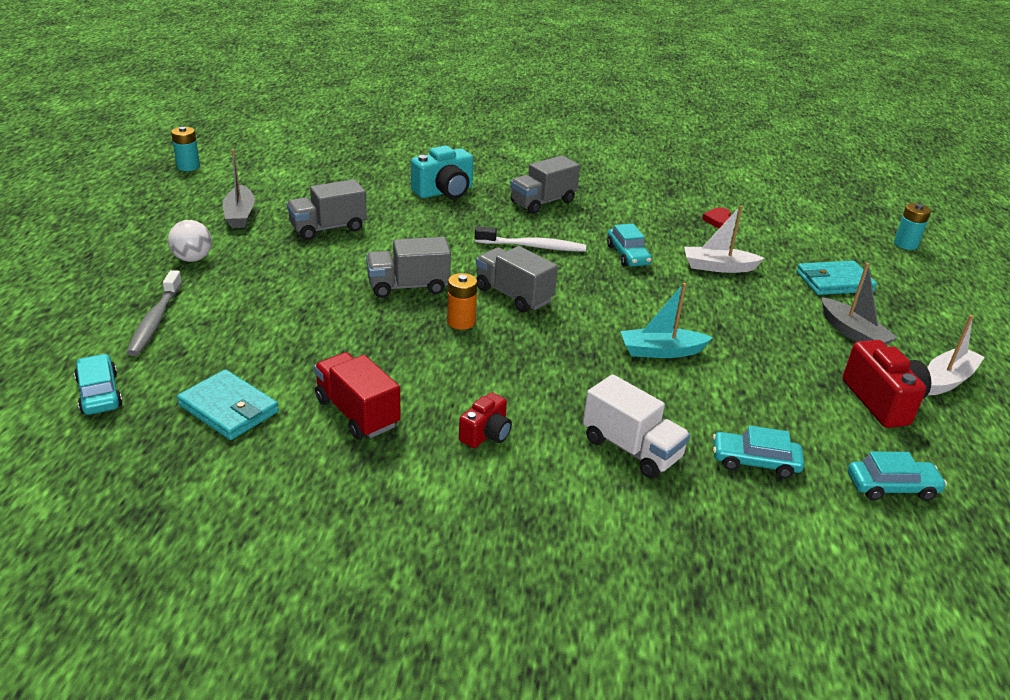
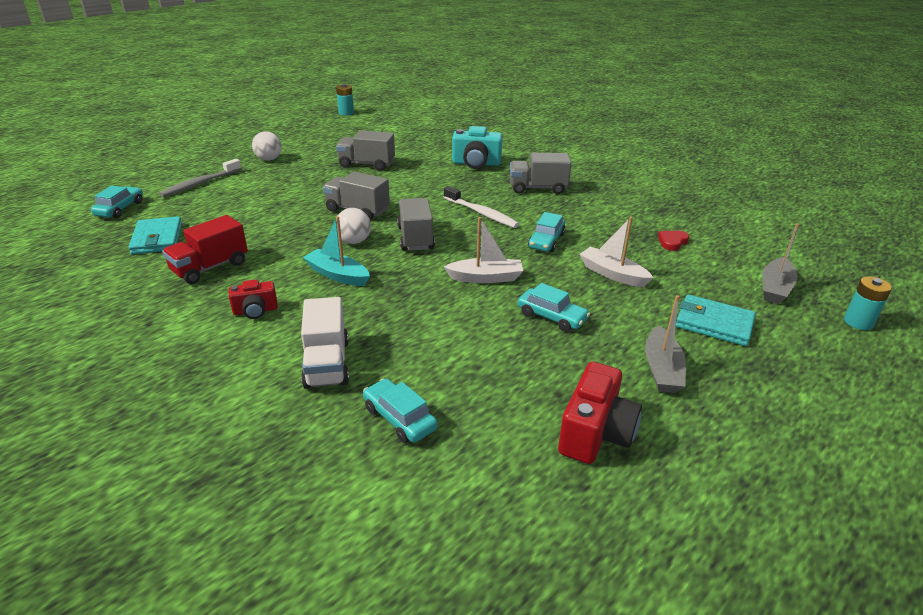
camera: 40 degrees right, 0 degrees up
grey boat [223,149,255,228] -> grey boat moved to [762,223,799,304]
red truck [314,352,401,439] -> red truck turned 135 degrees counterclockwise [162,215,248,284]
orange battery [447,273,477,330] -> white ball [338,208,371,244]
turquoise boat [621,283,713,358] -> turquoise boat moved to [303,216,370,286]
turquoise car [848,451,947,501] -> turquoise car moved to [518,283,590,332]
white boat [927,315,985,395] -> white boat moved to [444,217,523,283]

